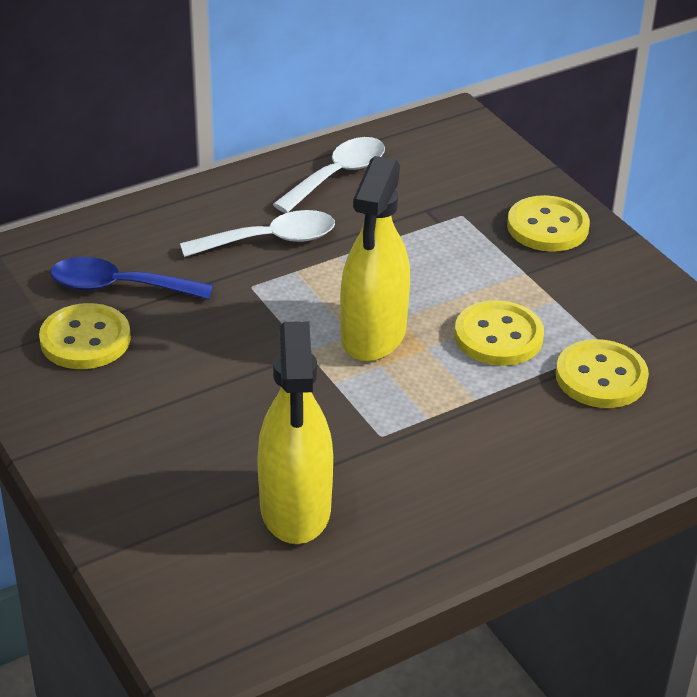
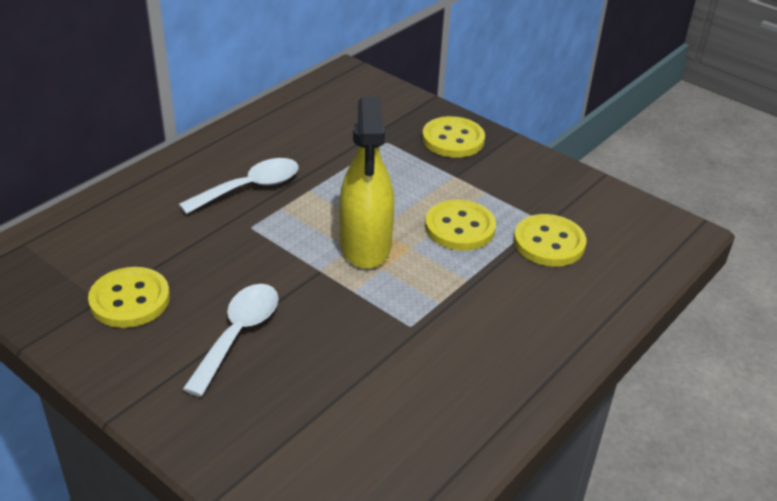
camera: 20 degrees left, 0 degrees up
blue spoon [50,257,213,299] -> none
yellow spray bottle [257,321,333,544] -> none
white spoon [273,137,385,213] -> white spoon moved to [183,284,279,397]

